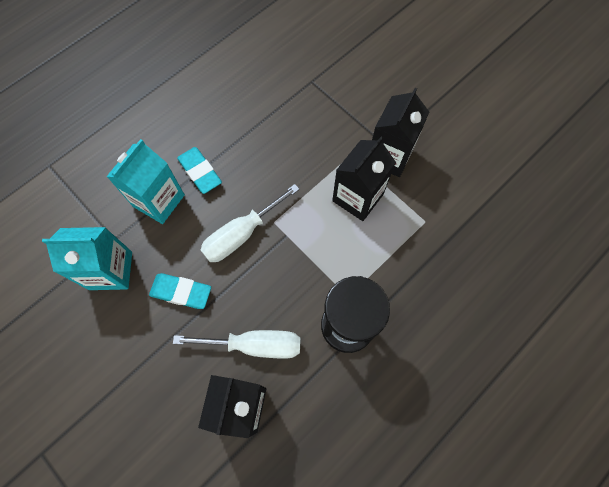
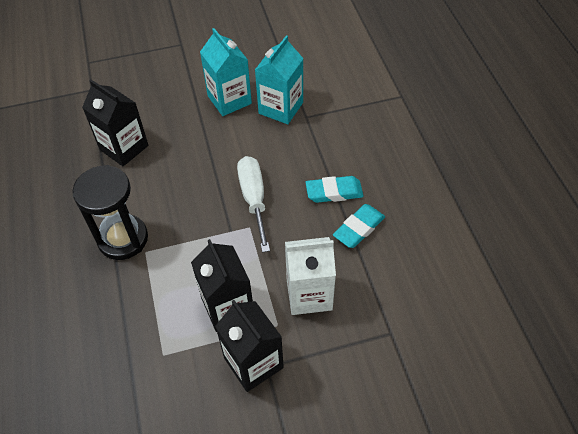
camera: 120 degrees right, 15 degrees down
turquoise carton [106,139,185,224] -> turquoise carton moved to [200,28,252,116]
turquoise eraser [149,273,211,309] -> turquoise eraser moved to [333,204,385,248]
white screwdriver [173,330,301,359] -> none
none -> white carton [285,237,336,315]

